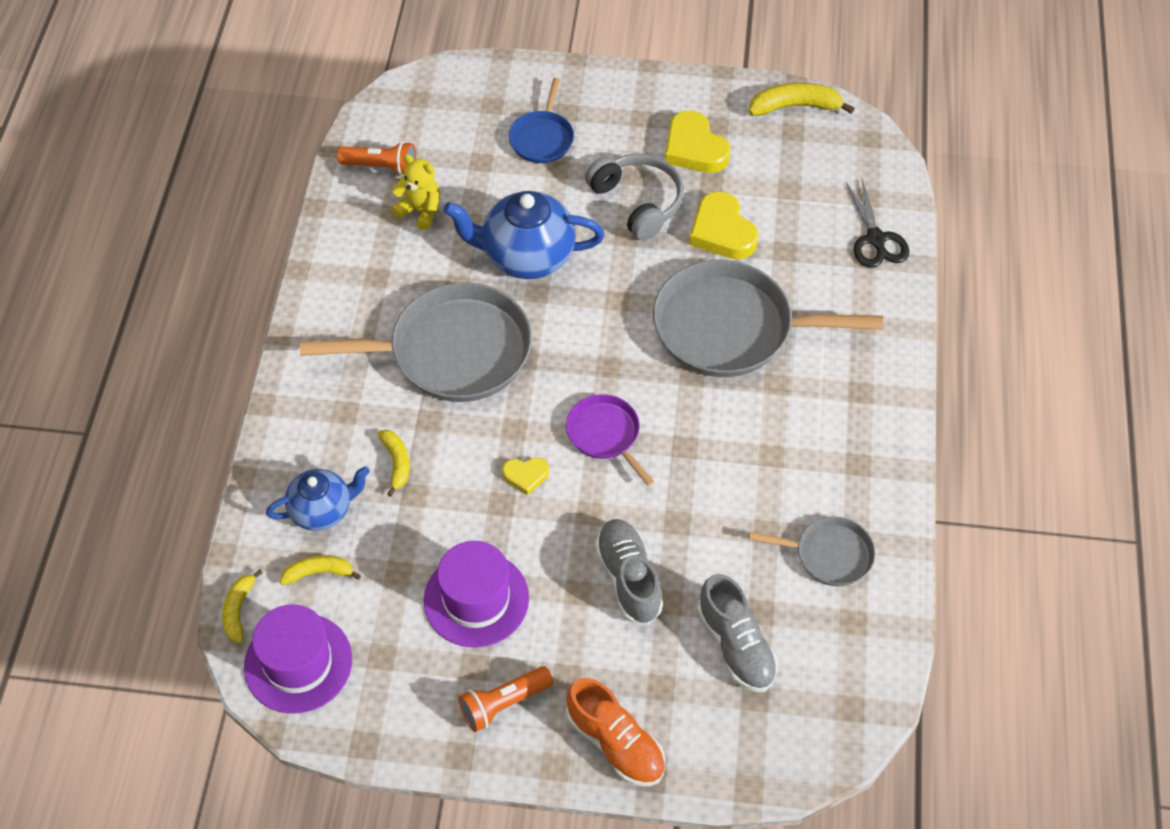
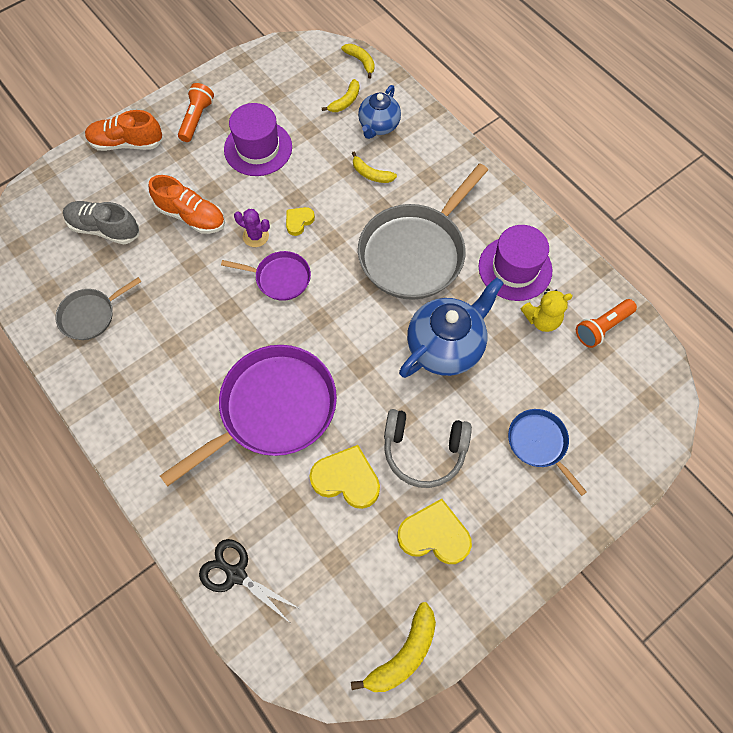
camera: 135 degrees right, 10 degrees up
purple hat [244,604,352,714] -> purple hat moved to [479,225,552,301]
grey shoe [595,519,663,625] -> orange shoe [149,175,225,234]
grey pan [653,260,883,377] -> purple pan [160,345,337,487]
none -> purple cactus [234,209,270,247]

